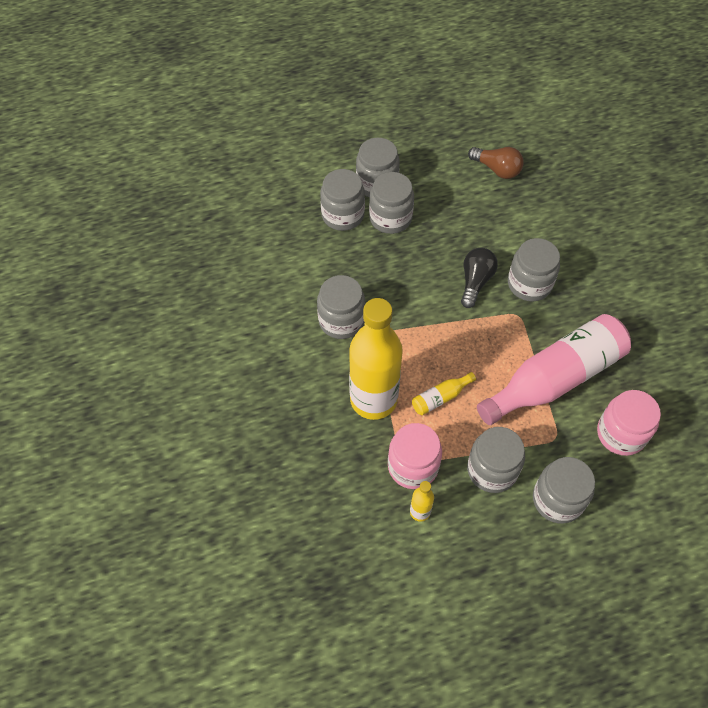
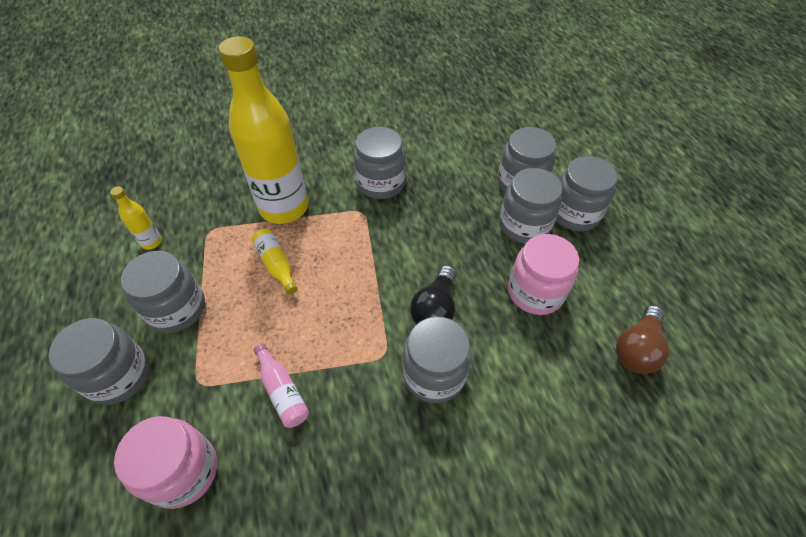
camera: 90 degrees right, 5 degrees down
pink jar [388,423,442,489] -> pink jar moved to [508,234,579,315]
black light bulb [461,248,498,308] -> black light bulb turned 90 degrees clockwise [410,265,456,324]
pink bottle [477,314,631,425] -> pink bottle [254,343,309,428], size x0.41

